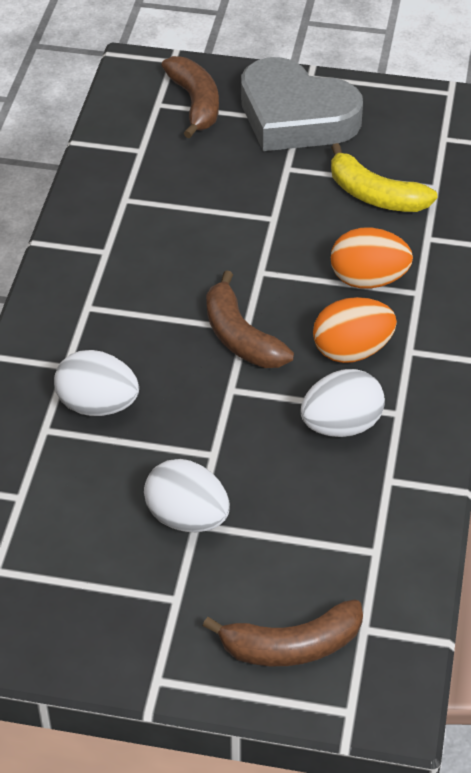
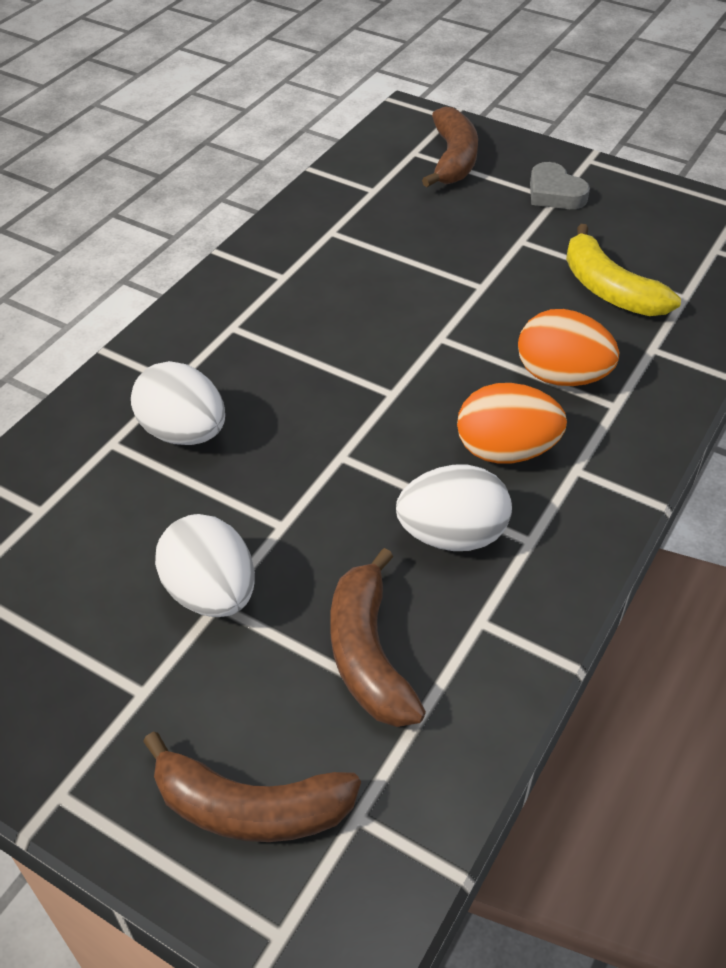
camera: 20 degrees right, 0 degrees up
brown banana [206,270,294,368] -> brown banana moved to [330,548,426,727]
grey heart [241,57,363,151] -> grey heart [530,162,590,209], size x0.46

